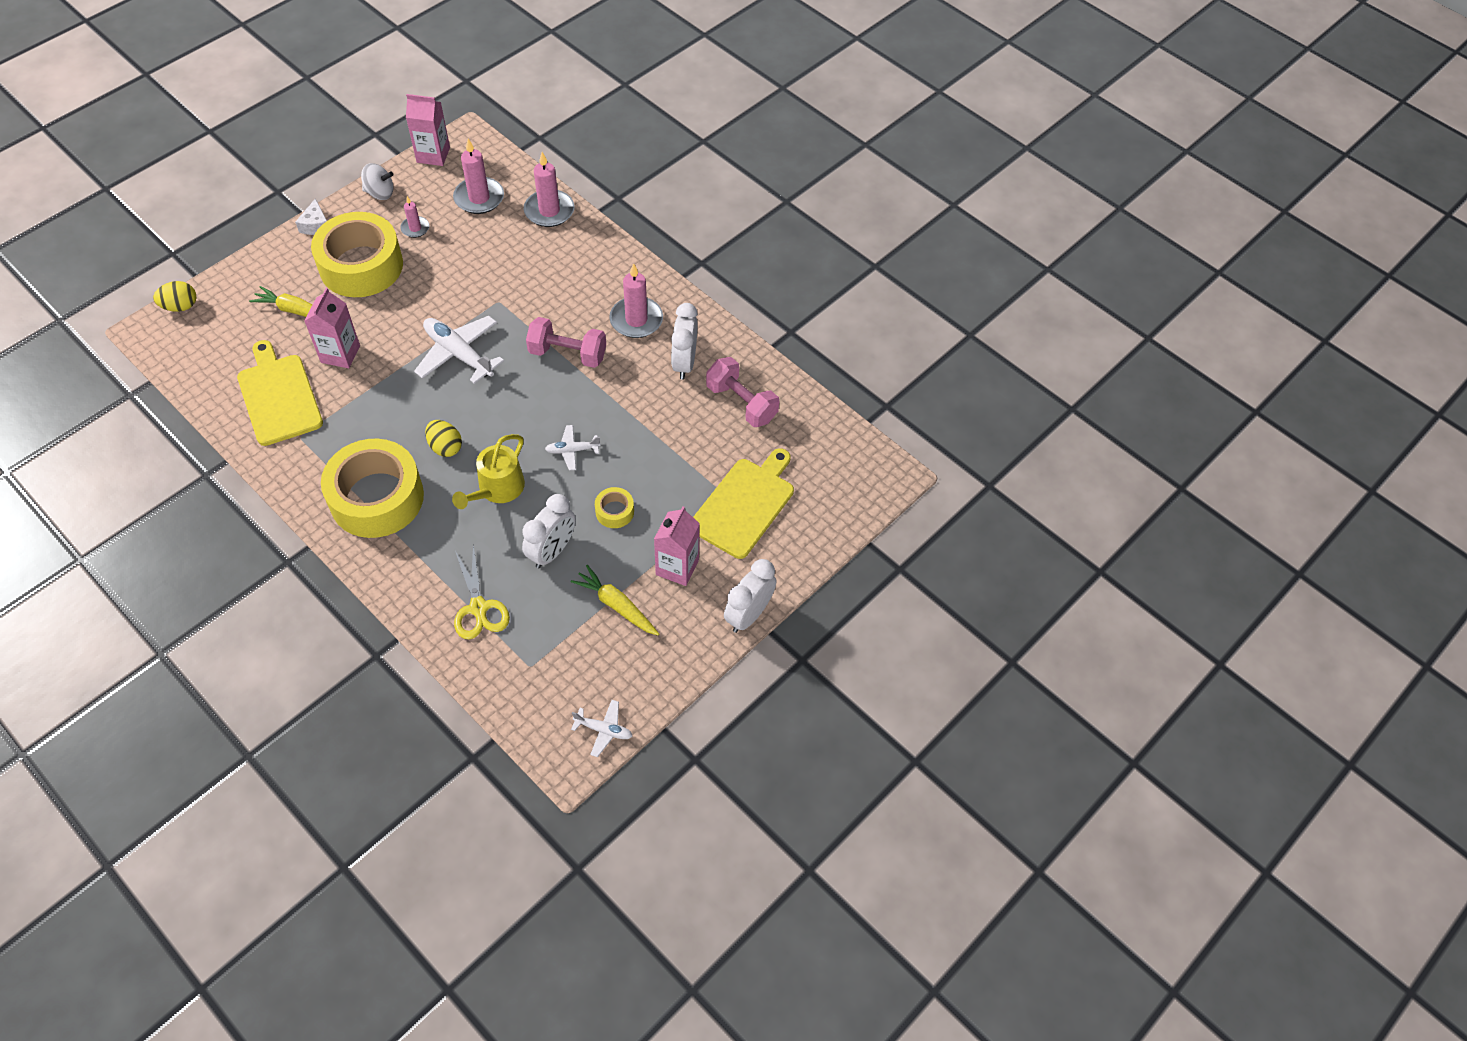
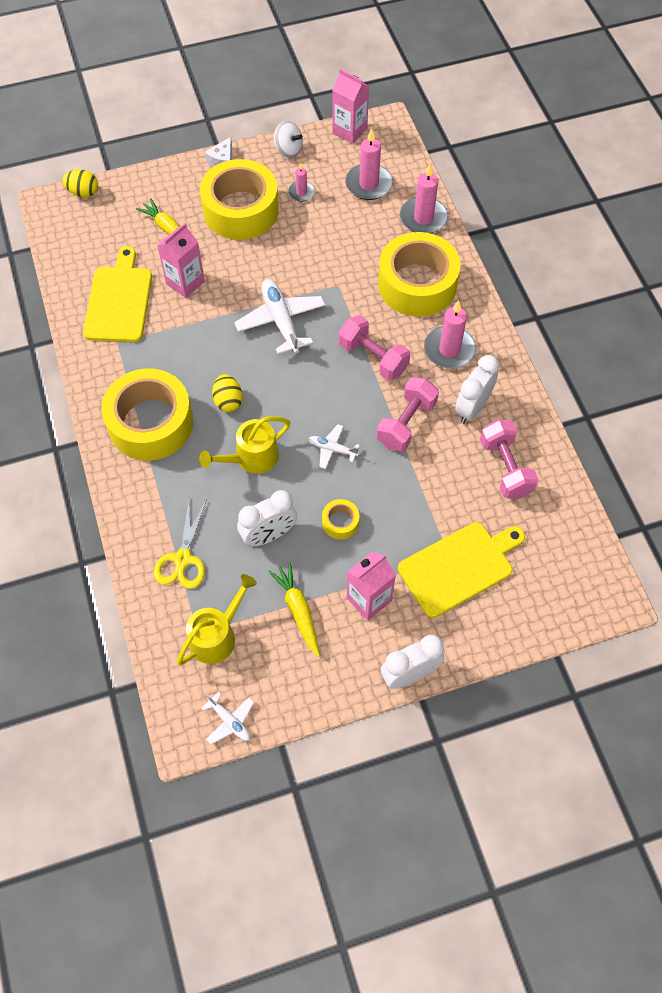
camera: 30 degrees right, 5 degrees up
none -> yellow watering can [177,574,257,665]
none -> pink dumbbell [377,377,439,452]
none -> yellow tape [378,232,461,317]

